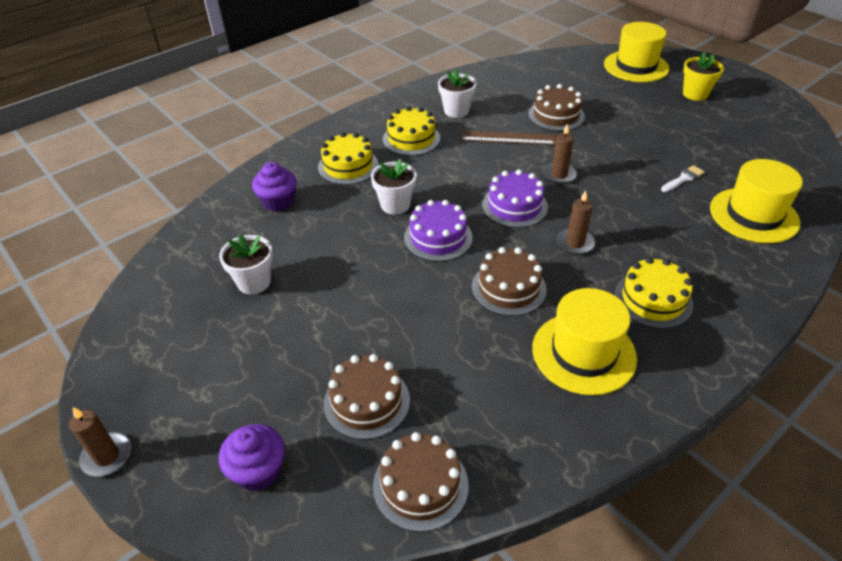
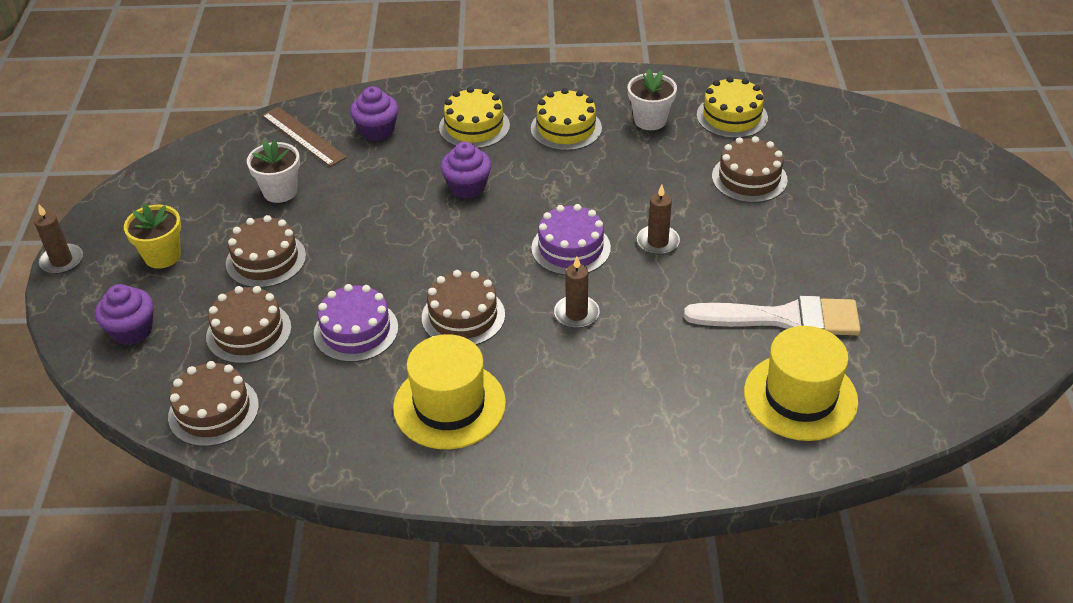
camera: 40 degrees right, 0 degrees up
white flower pot [371,159,417,215] -> purple cupcake [441,142,491,198]
purple cake [404,200,473,262] -> purple cake moved to [314,284,398,362]
brown ruler [460,130,556,145] -> brown ruler moved to [262,107,347,167]
yellow hat [604,22,669,82] -> none
yellow cake [615,257,693,329] -> yellow cake moved to [697,77,768,138]
white brush [661,165,705,192] -> white brush [684,295,861,335], size x2.31
yellow flower pot [683,53,724,101] -> yellow flower pot moved to [124,203,181,269]
none -> brown cake [226,215,306,288]

